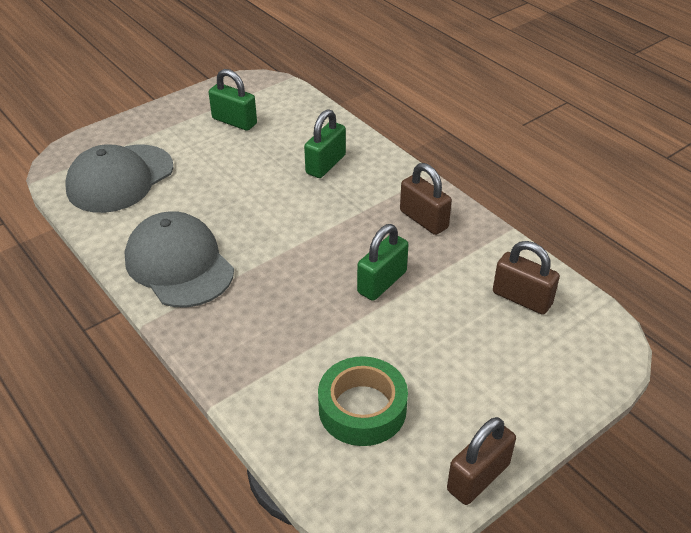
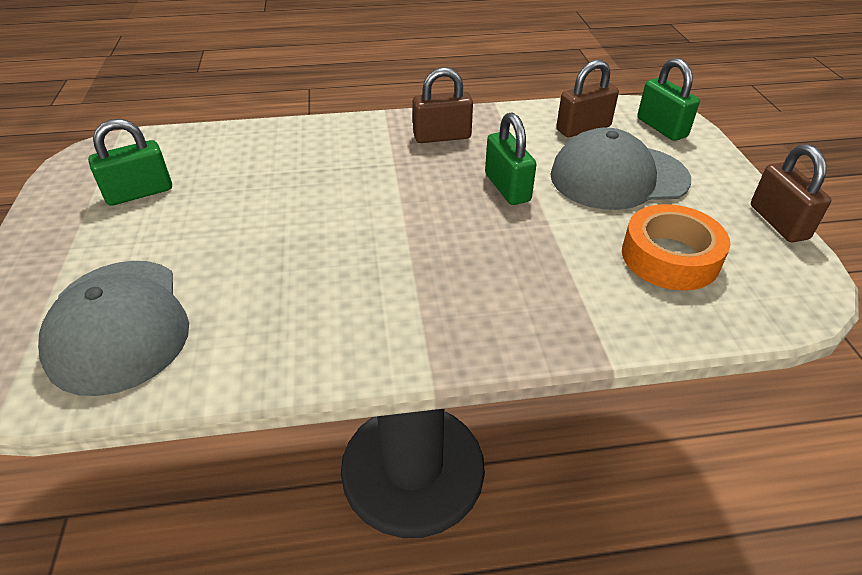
camera: 60 degrees left, 0 degrees up
grey cap [125,211,234,308] -> grey cap moved to [550,128,691,210]
green padlock [304,109,346,178] -> green padlock moved to [637,58,700,141]
green tape [318,356,408,446] -> orange tape [622,204,730,291]

